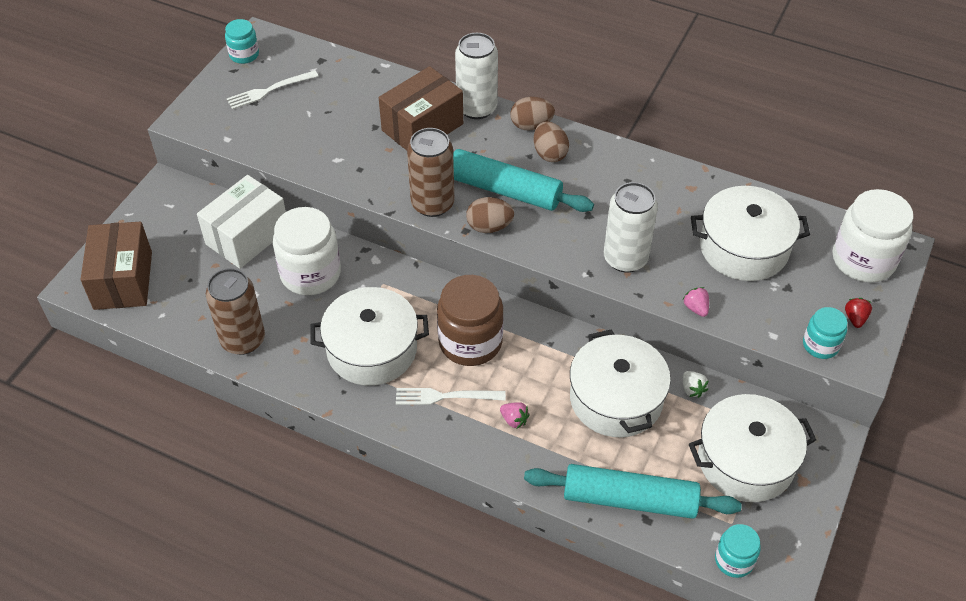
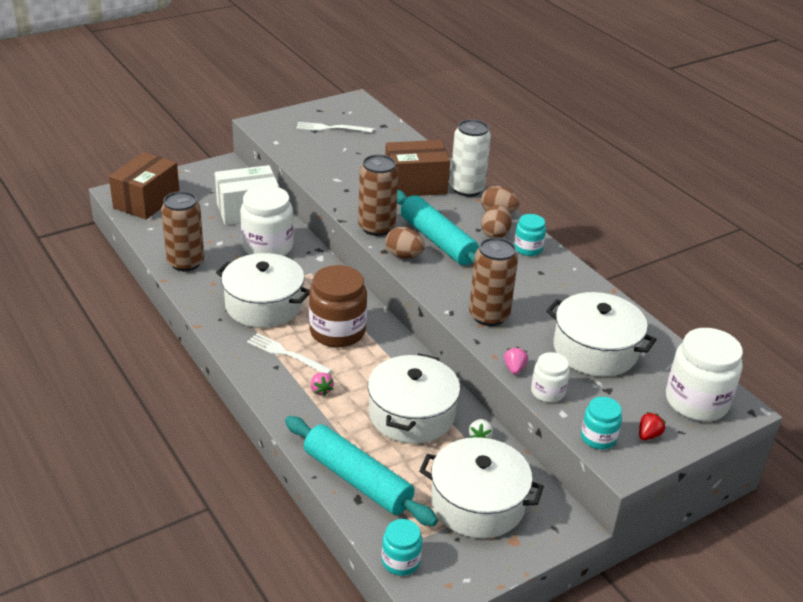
camera: 30 degrees right, 15 degrees down
turquoise jar [225,19,259,64] -> turquoise jar moved to [514,214,546,256]
white can [604,182,658,273] -> brown can [469,237,518,326]
none -> white jar [531,352,570,403]

